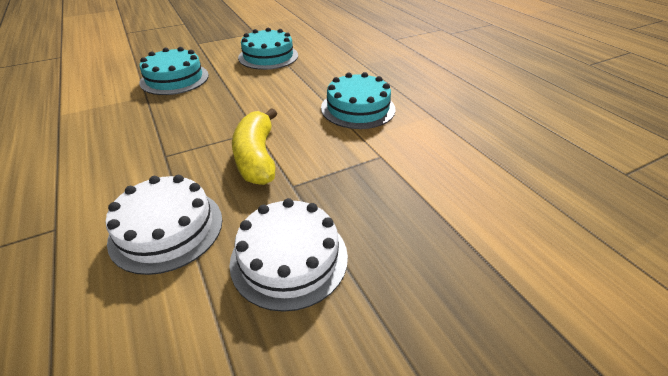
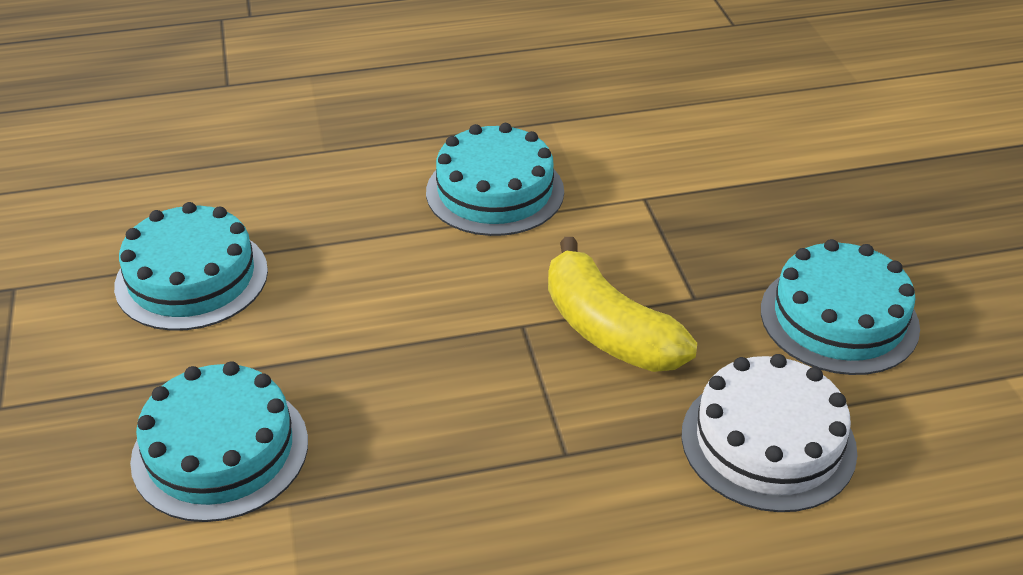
camera: 75 degrees left, 0 degrees up
white cake [229,198,348,312] -> turquoise cake [761,239,920,375]
yellow banana [232,108,277,185] -> yellow banana turned 45 degrees clockwise [548,237,697,372]

